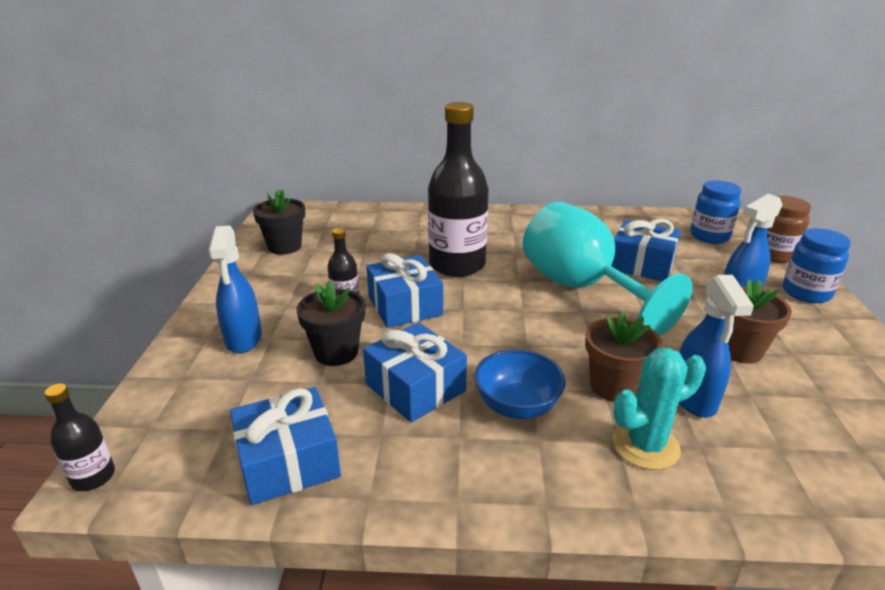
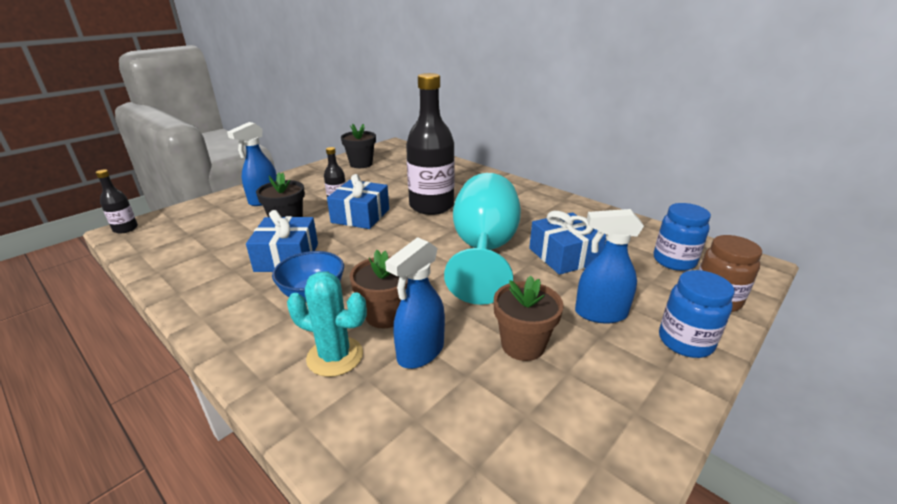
camera: 40 degrees right, 0 degrees up
blue gift [230,387,341,505] -> none

